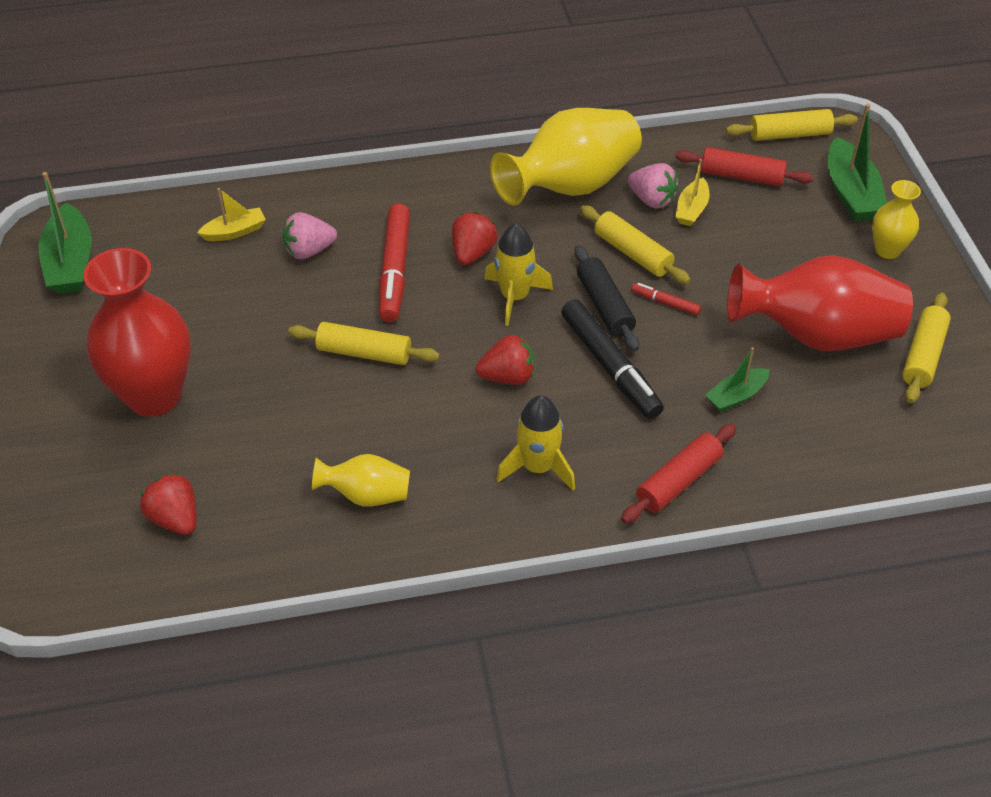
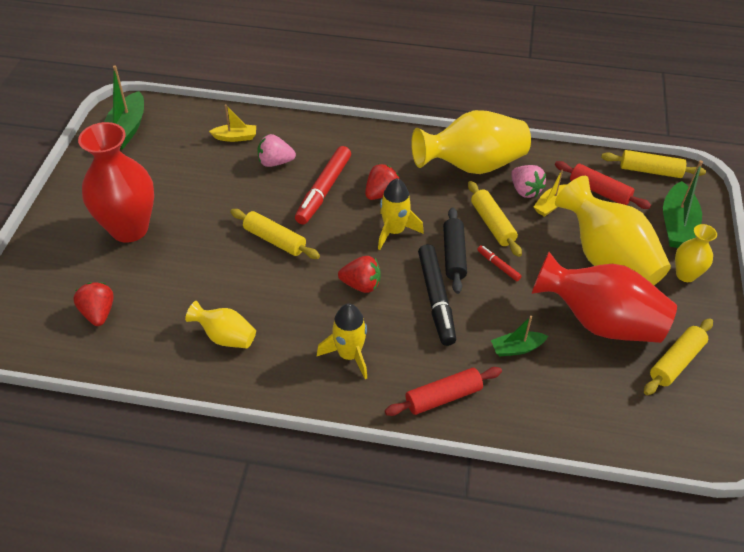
camera: 20 degrees right, 0 degrees up
none -> yellow vase [555,176,671,285]

